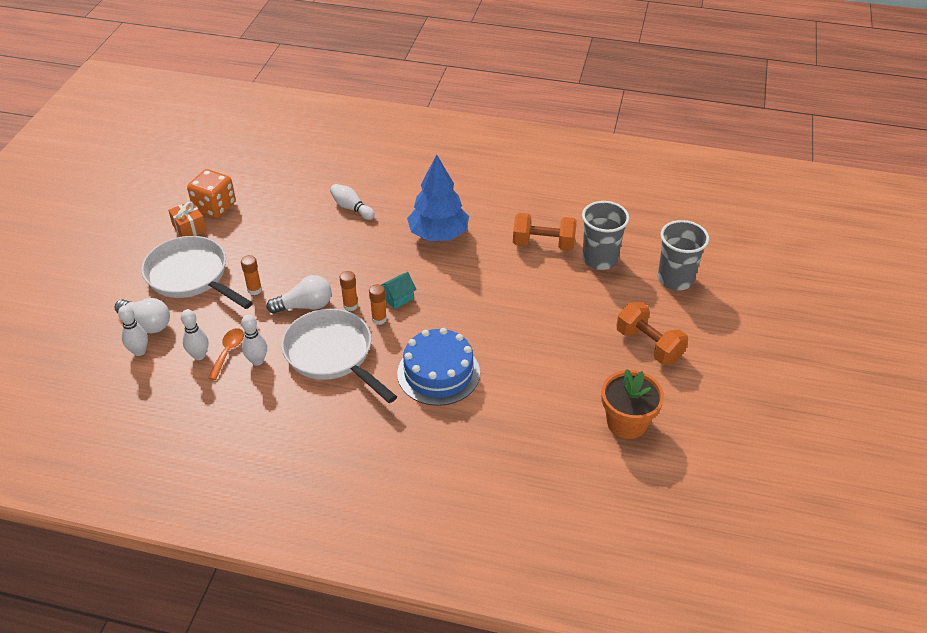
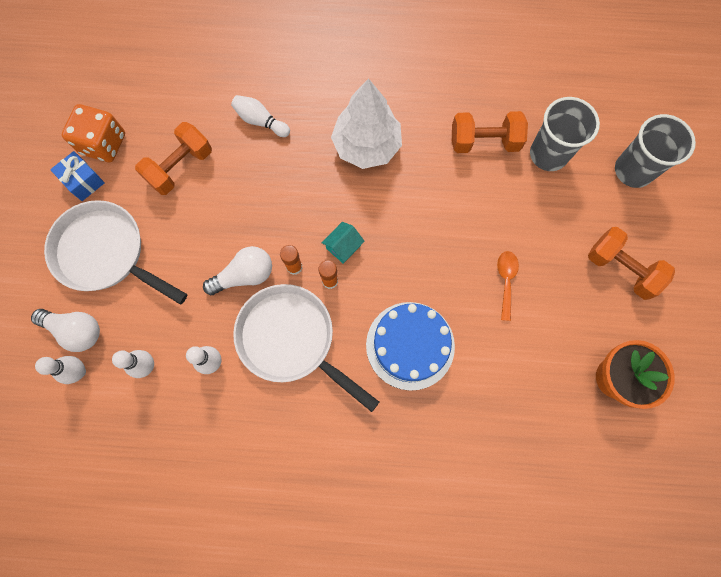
camera: 10 degrees left, 30 degrees up
orange gift [168,201,207,237] -> blue gift [50,151,105,201]
orange spoon [208,328,244,380] -> orange spoon moved to [497,251,519,321]
orange glue stick [241,255,262,295] -> none
blue tree [407,155,469,241] -> white tree [331,78,402,169]
none -> orange dumbbell [135,122,212,195]

